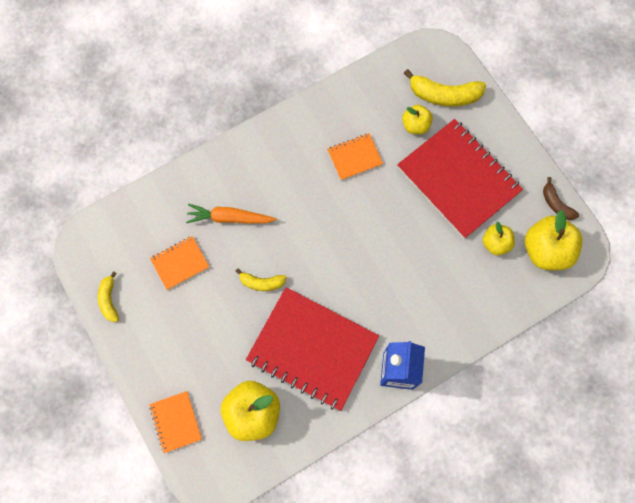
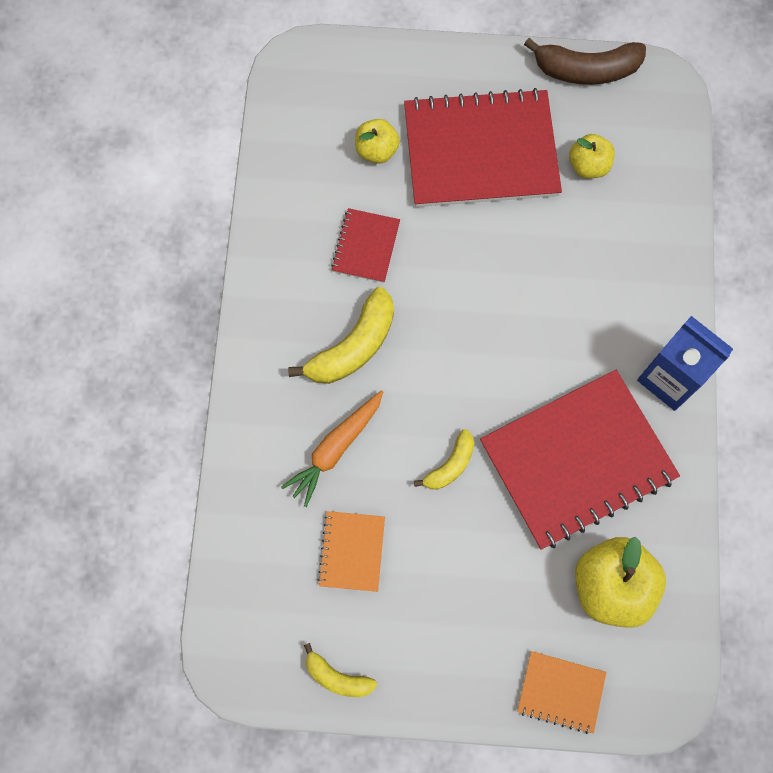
camera: 55 degrees left, 0 degrees up
orange notebook [327,133,383,180] -> red notebook [331,208,400,283]
yellow banana [404,69,486,106] -> yellow banana moved to [288,287,394,384]
yellow apple [525,210,582,270] -> none
brown banana [543,177,579,220] -> brown banana [524,38,646,85], size x1.72

